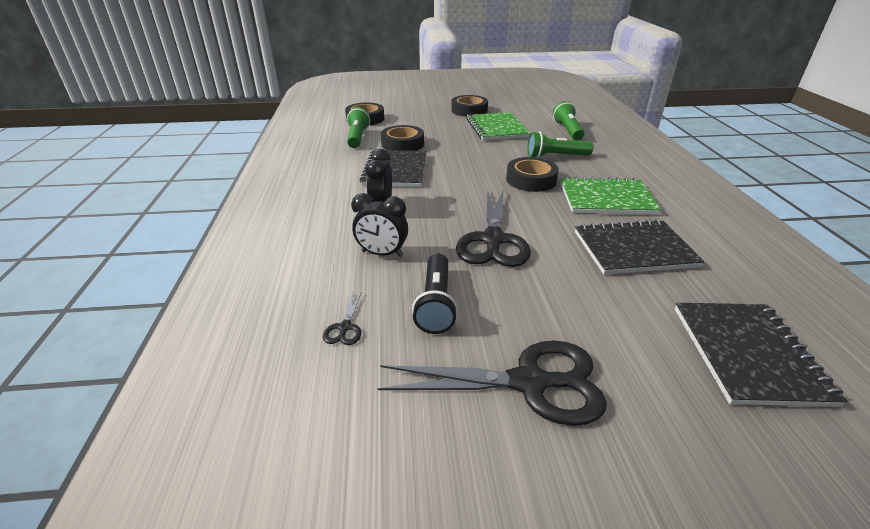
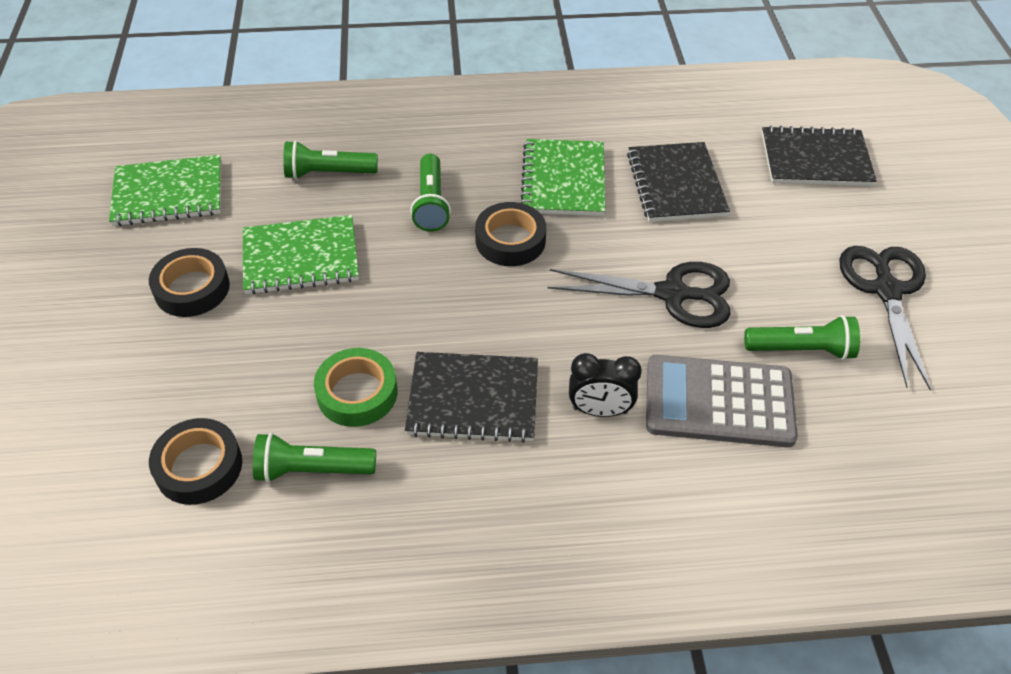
camera: 90 degrees left, 15 degrees up
black scissors [323,291,362,345] -> none
black clock [351,193,408,257] -> grey calculator [646,355,798,448]
black tape [381,125,424,151] -> green tape [314,348,397,427]
black flashlight [412,254,458,334] -> green flashlight [744,315,860,360]
none -> green notebook [109,155,221,226]

